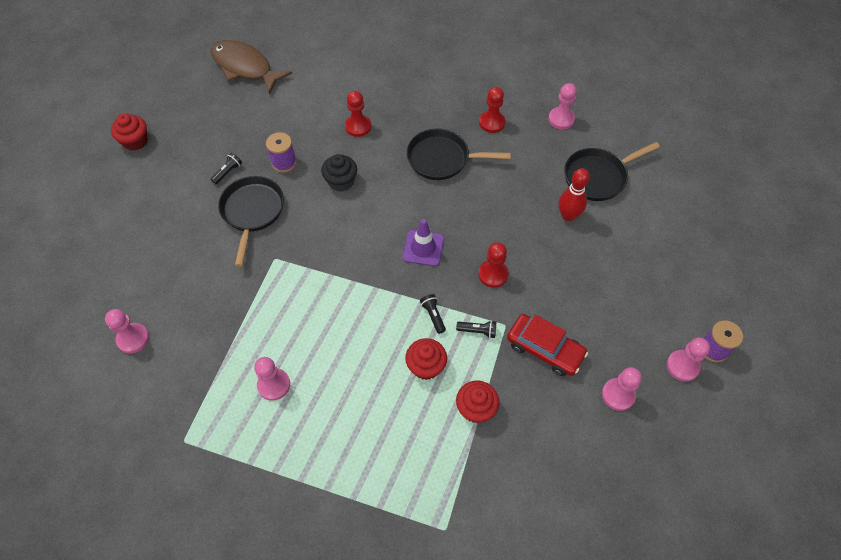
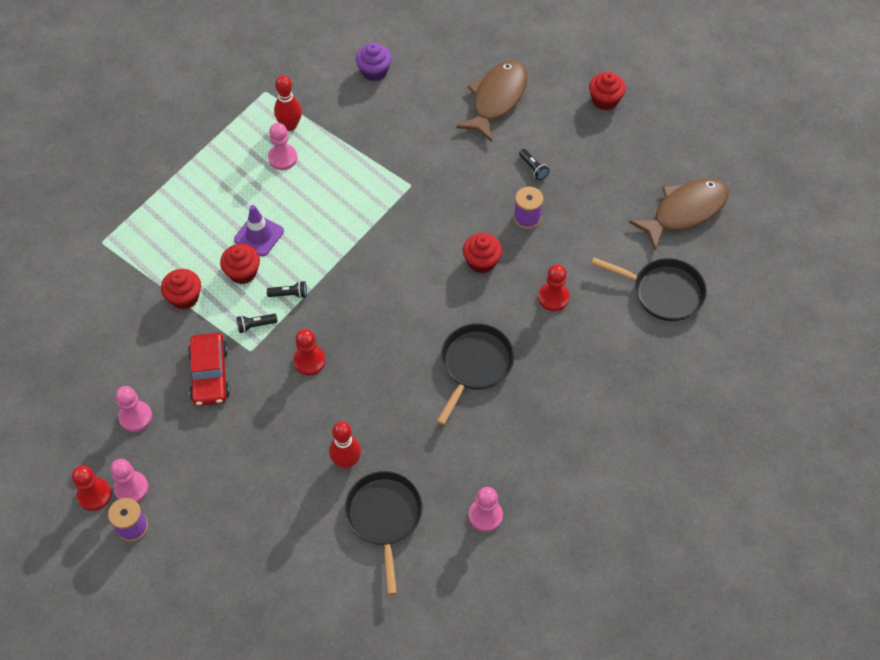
camera: 110 degrees right, 0 degrees up
pink pawn [105,309,149,353] -> purple cupcake [356,43,392,81]
black pan [218,176,284,267] -> black pan moved to [591,258,707,321]
black cupcake [321,154,357,192] -> red cupcake [463,233,502,273]
purple traffic cone [402,219,444,266] -> purple traffic cone moved to [234,205,284,256]
black flashlight [456,320,496,338] -> black flashlight turned 45 degrees clockwise [236,314,277,333]
red pawn [479,87,505,133] -> red pawn moved to [72,465,112,511]
red car [507,314,588,376] -> red car turned 60 degrees counterclockwise [188,333,230,406]
none -> red bowling pin [274,75,302,131]
none -> brown fish [456,60,527,142]

